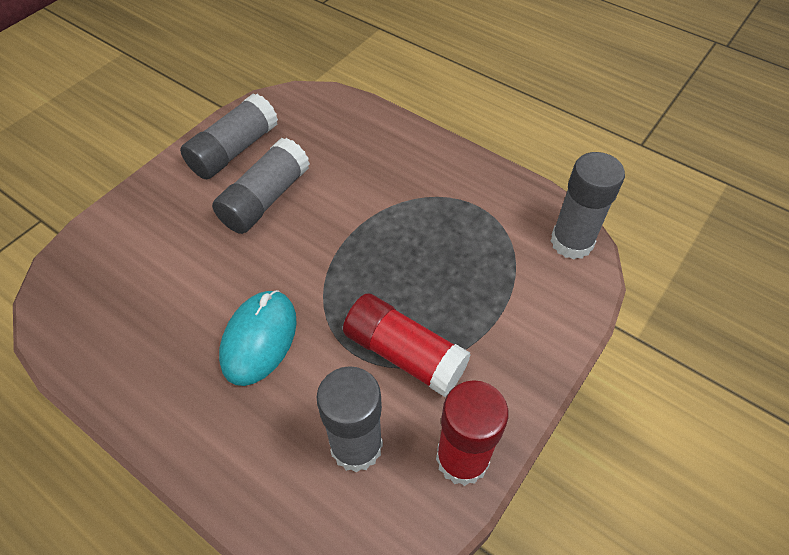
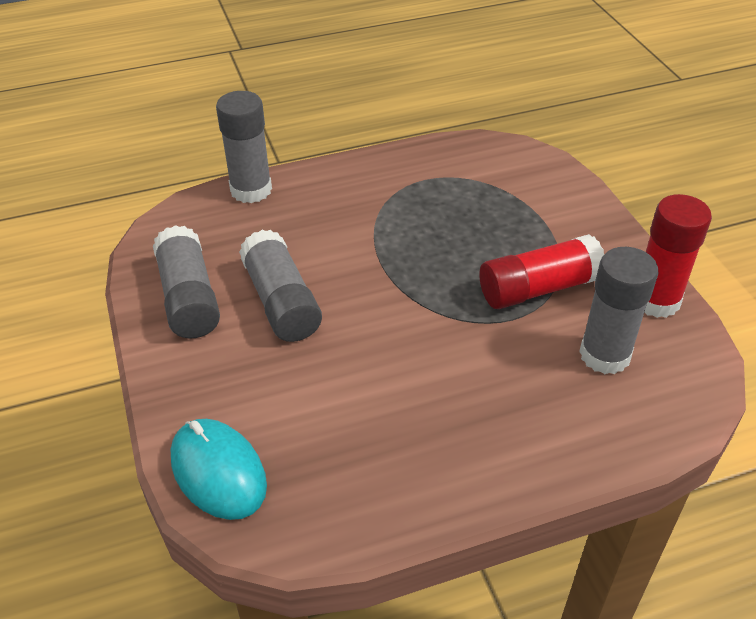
camera: 55 degrees left, 10 degrees down
turquoise mouse [219,290,297,386] -> turquoise mouse moved to [171,419,267,520]
grey glue stick [551,152,625,259] -> grey glue stick moved to [216,91,272,203]

